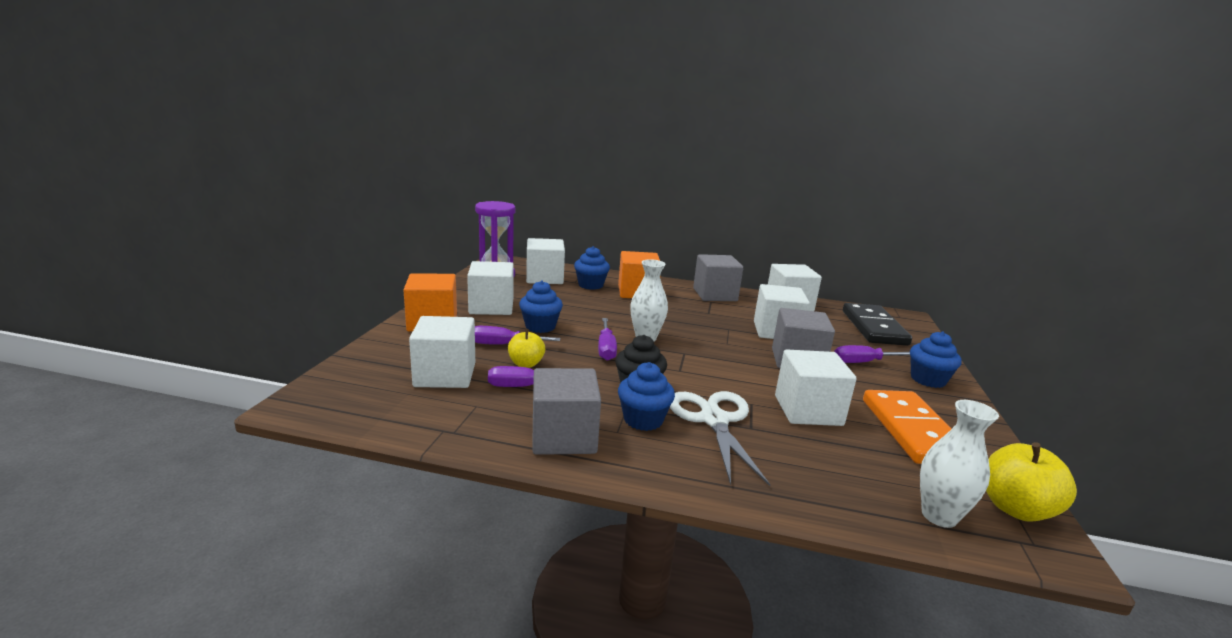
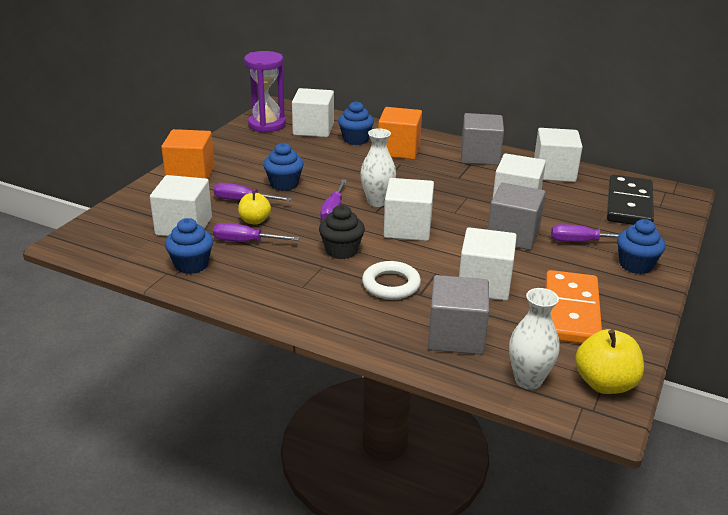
camera: 15 degrees right, 10 degrees up
white cube [467,261,514,315] -> white cube moved to [384,178,434,241]
grey cube [532,368,601,455] -> grey cube moved to [428,275,489,355]
blue cupcake [618,362,675,431] -> blue cupcake moved to [165,218,213,274]
white scissors [670,391,770,486] -> white ring [362,261,421,300]

